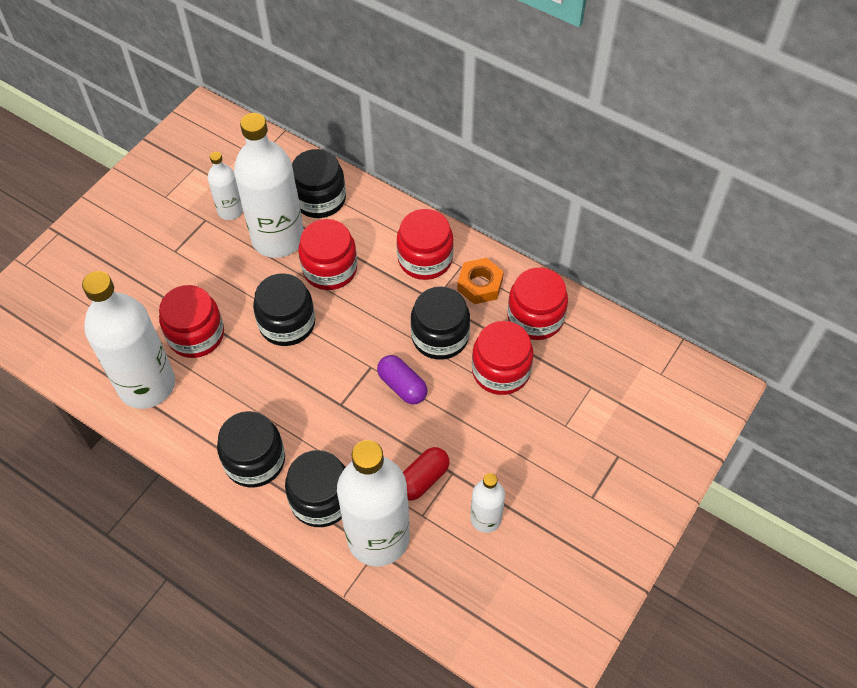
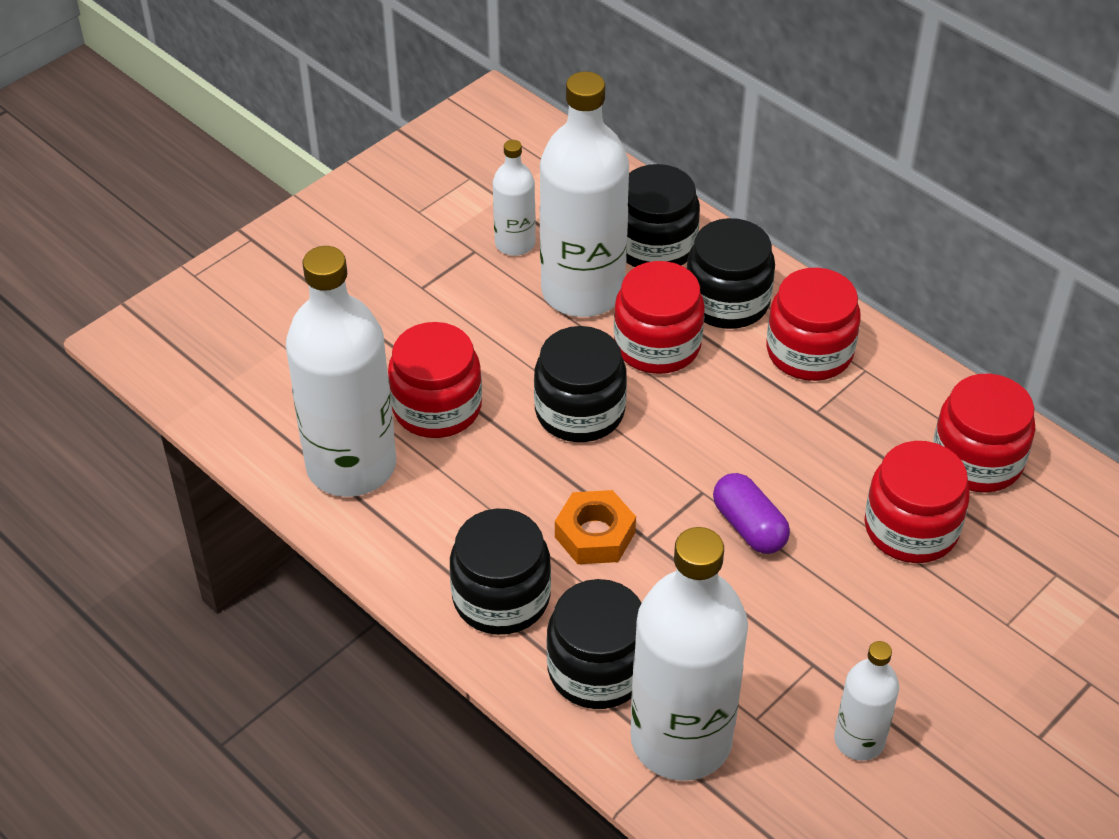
camera: 10 degrees right, 10 degrees down
red capsule [403,447,450,501] -> none
black jar [411,286,470,360] -> black jar moved to [686,218,775,329]
orange nut [457,258,504,304] -> orange nut moved to [555,490,636,564]

